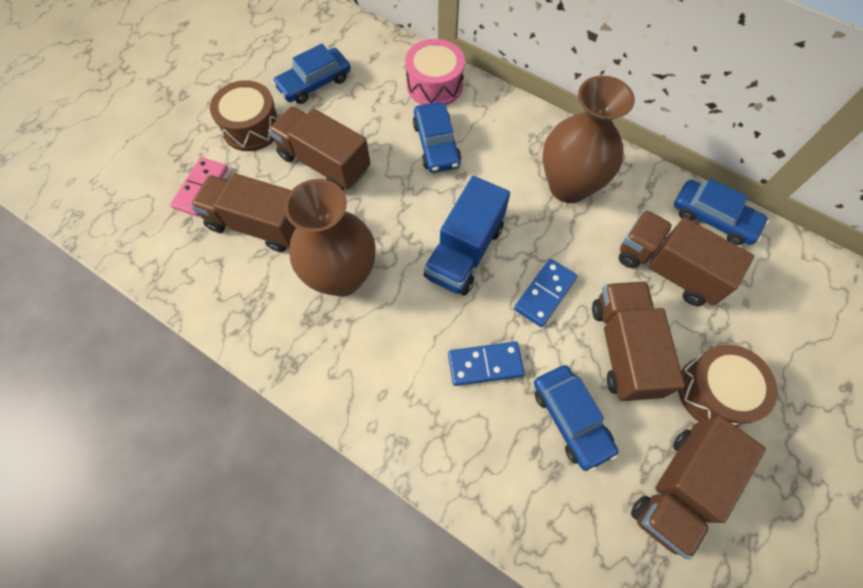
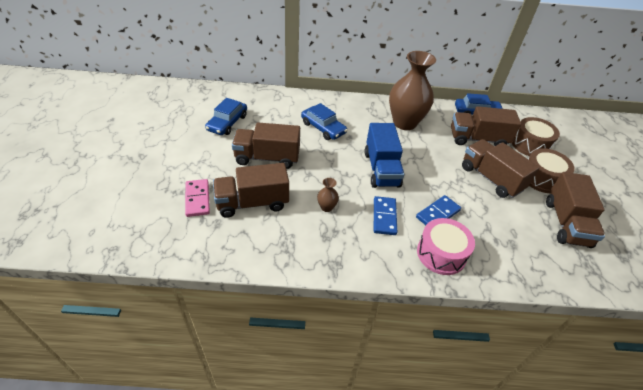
camera: 35 degrees left, 20 degrees down
brown drum [210,80,280,151] -> brown drum moved to [512,117,560,156]
brown vase [284,179,376,296] -> brown vase [317,178,339,212], size x0.40
pink drum [405,39,465,105] -> pink drum moved to [417,218,475,275]
blue domino [514,259,578,327] -> blue domino moved to [374,196,397,235]
blue car [534,365,618,472] -> none

